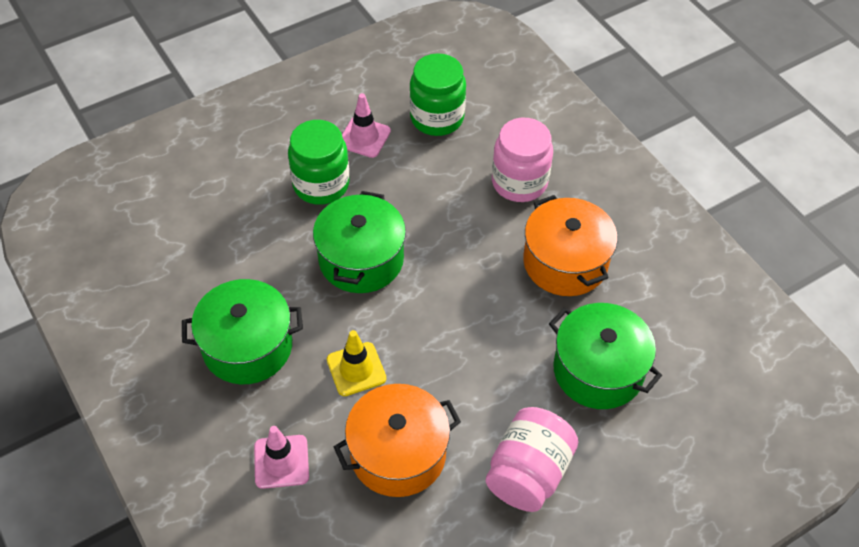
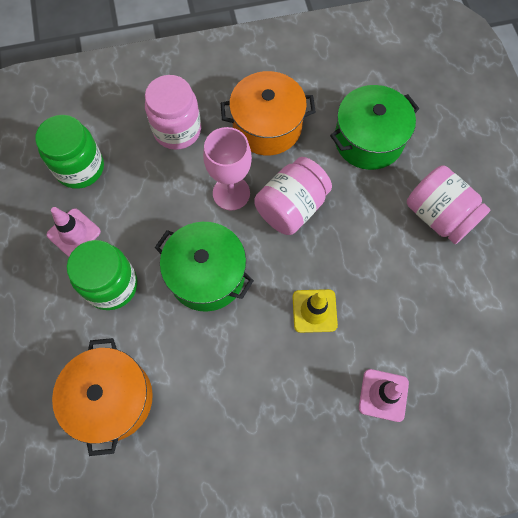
camera: 70 degrees left, 15 degrees up
green pot [182,279,303,384] -> none
orange pot [334,384,461,497] -> orange pot moved to [52,338,153,456]
none -> pink goblet [203,127,252,210]
none -> pink jar [254,157,332,235]

